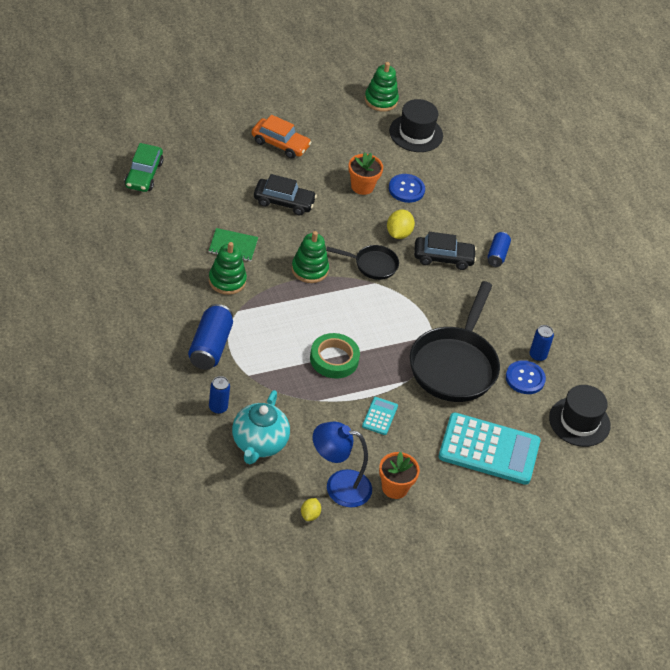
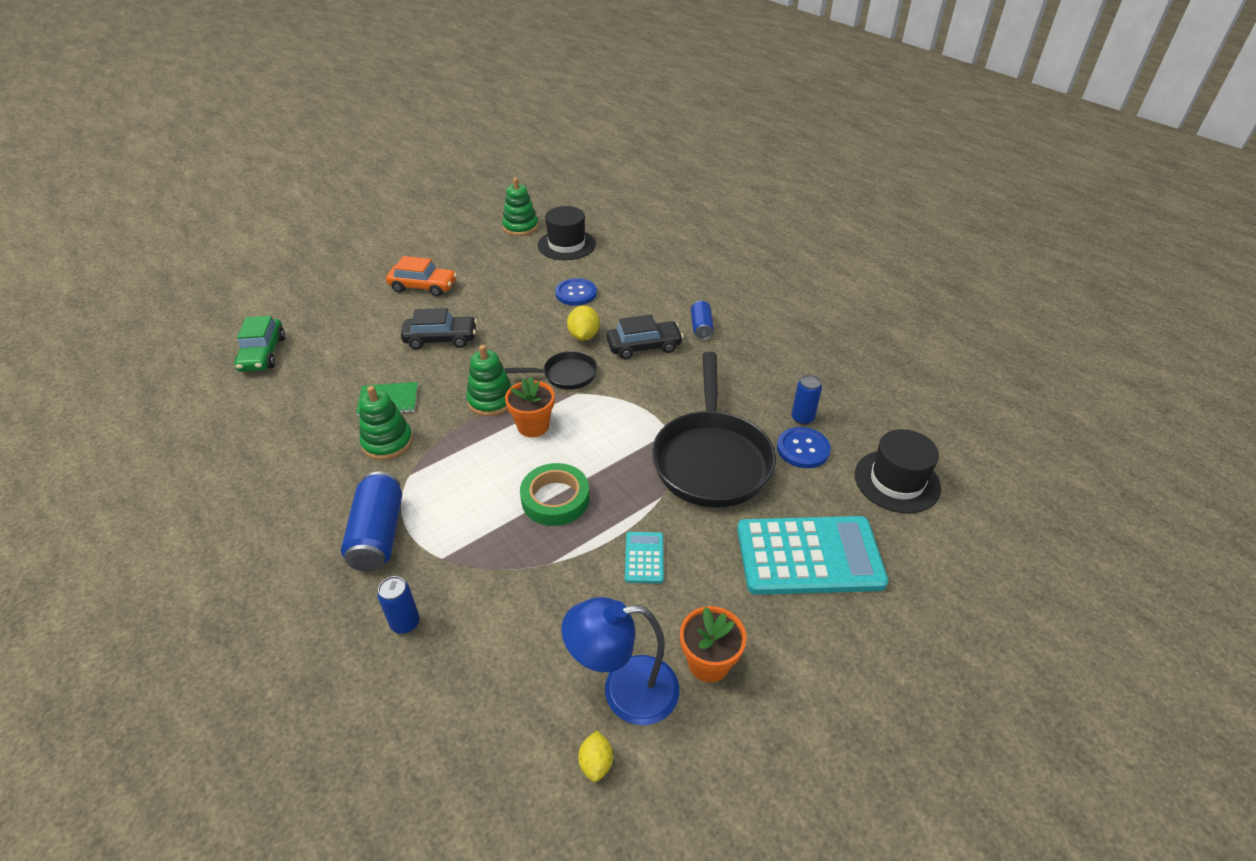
camera: 10 degrees left, 5 degrees down
turquoise teapot [232,390,290,464] -> none
orange flower pot [348,153,383,195] -> orange flower pot moved to [505,377,555,437]

